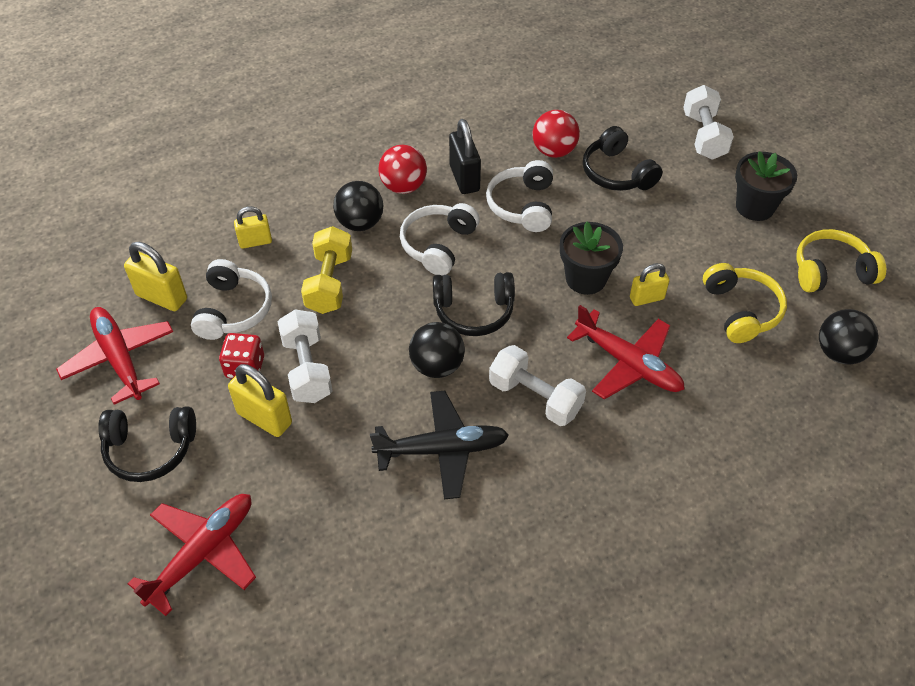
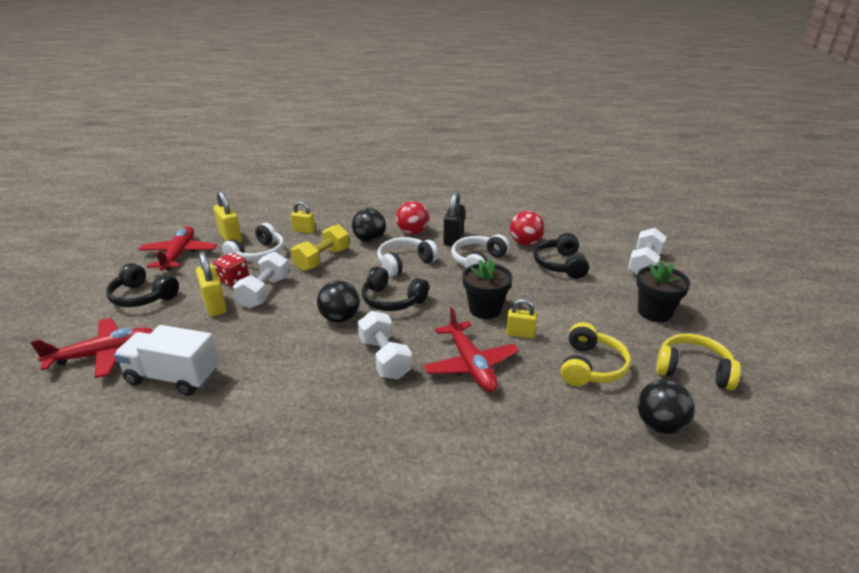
camera: 30 degrees right, 20 degrees down
black plane [370,390,509,500] -> none
none -> white truck [114,325,219,396]

